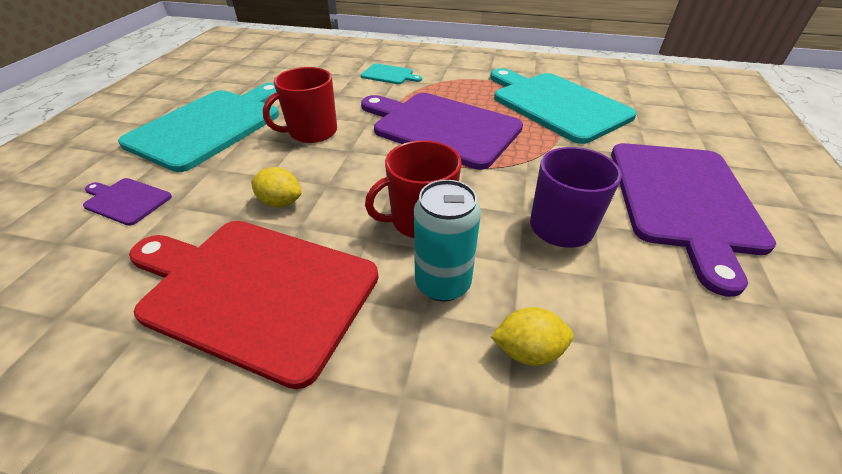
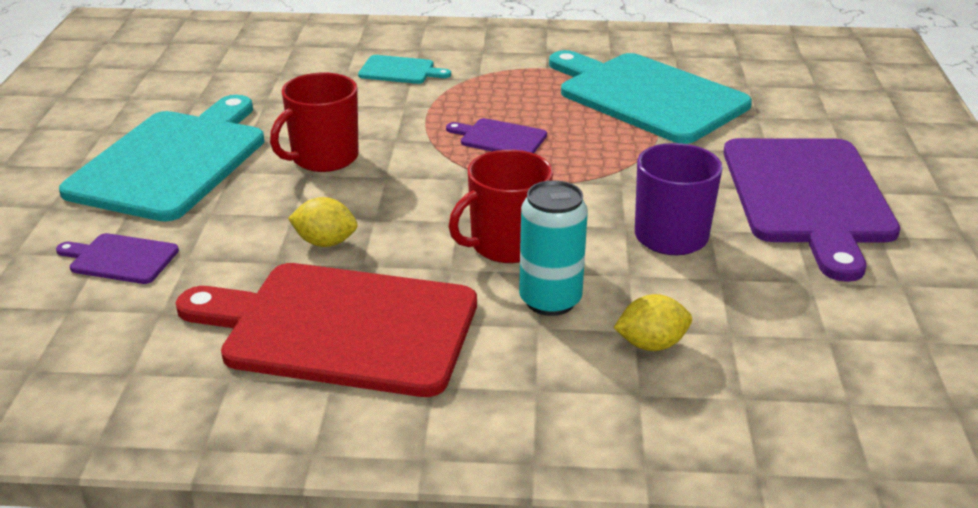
camera: 10 degrees left, 10 degrees down
purple cutting board [361,93,523,170] -> purple cutting board [446,118,547,153], size x0.44

